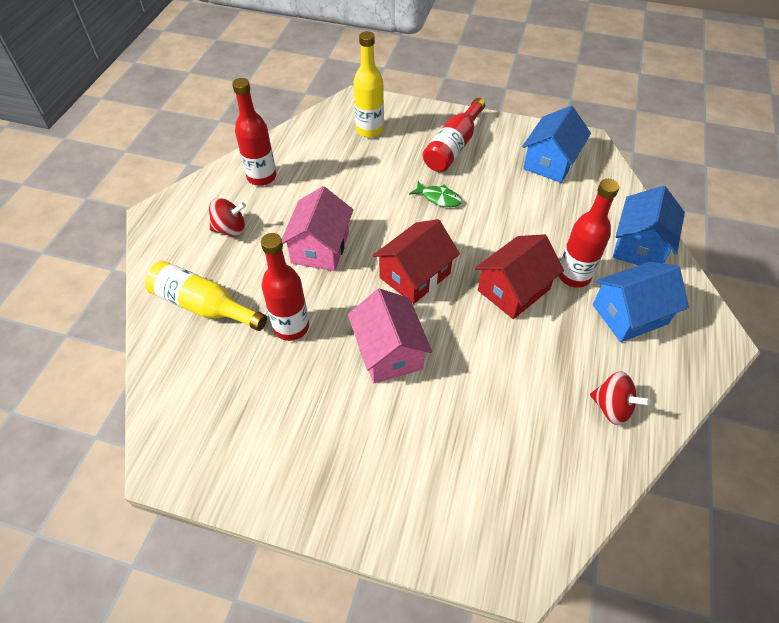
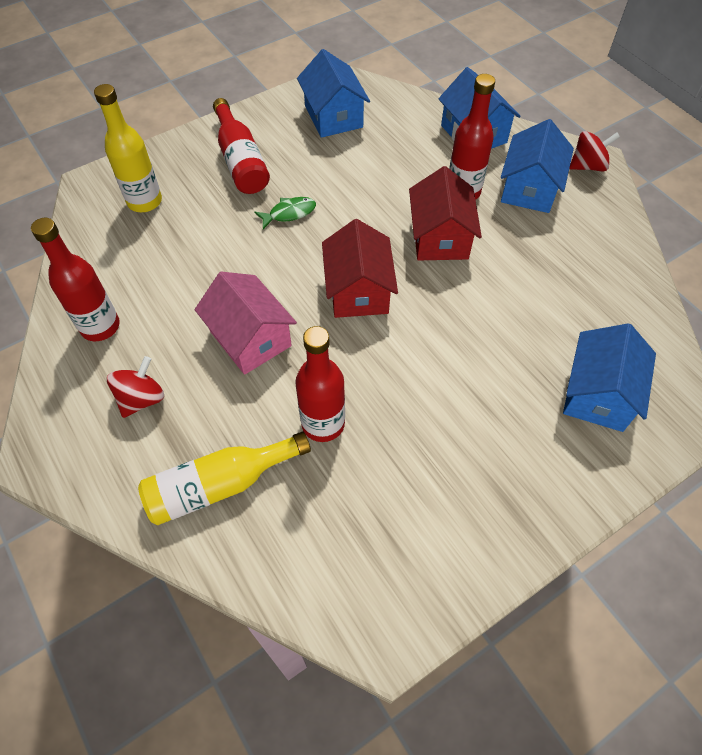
camera: 50 degrees left, 5 degrees up
pink house [348,289,432,383] -> none
red spinning top [590,371,651,425] -> red spinning top moved to [569,131,620,172]
none -> blue house [563,323,656,432]

